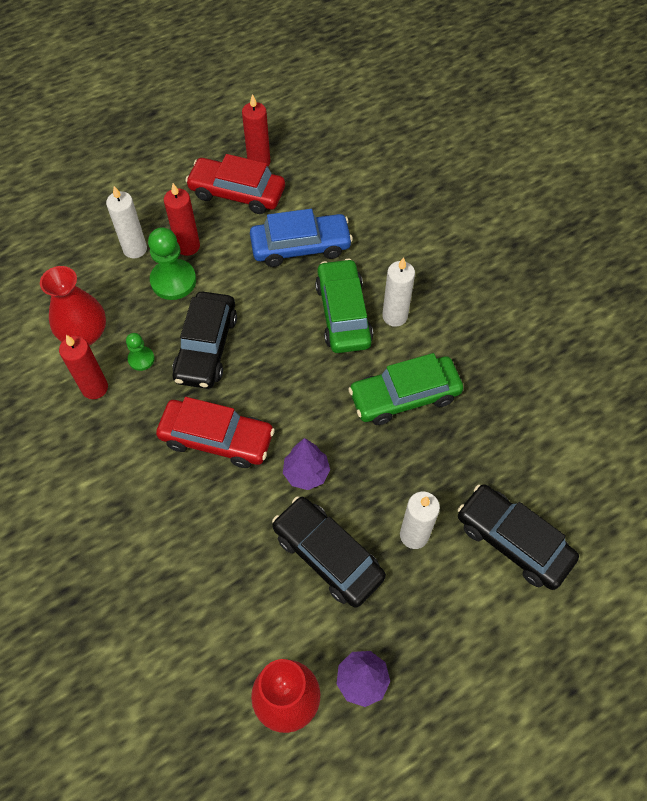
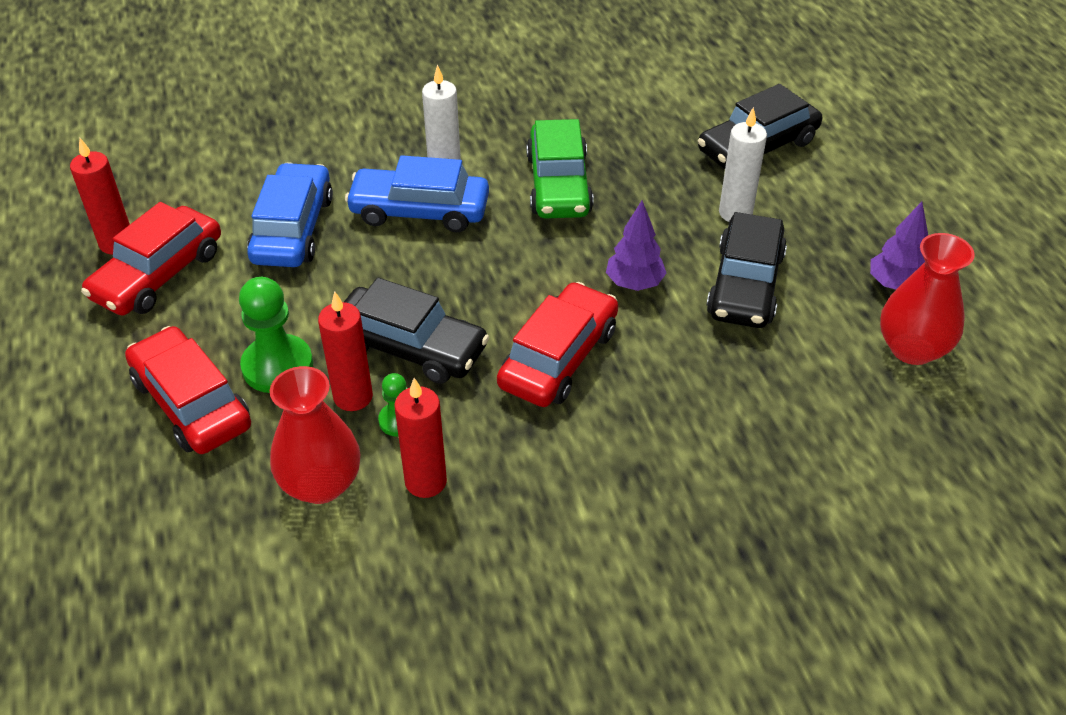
camera: 75 degrees left, 15 degrees down
white candle [106,186,147,259] -> red car [125,326,251,454]
red candle [164,183,200,256] -> red candle moved to [318,291,373,411]
black car [272,496,386,608] -> black car turned 45 degrees counterclockwise [706,212,787,328]
green car [315,259,373,353] -> blue car [345,155,489,232]

